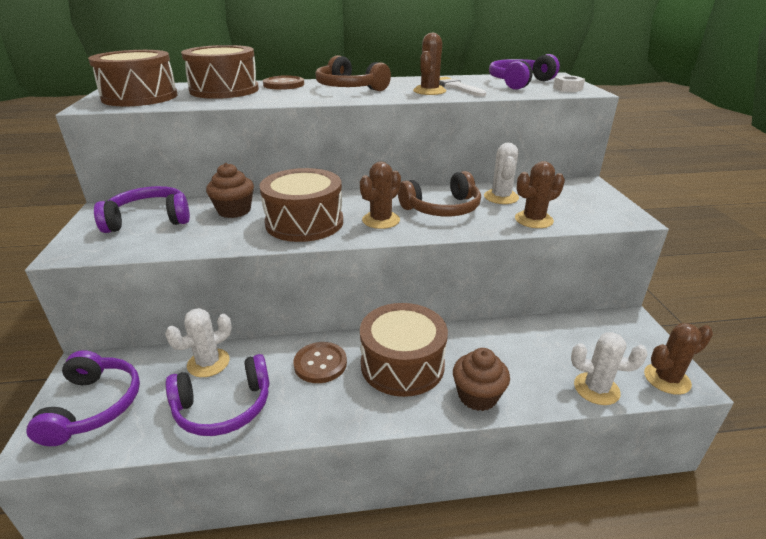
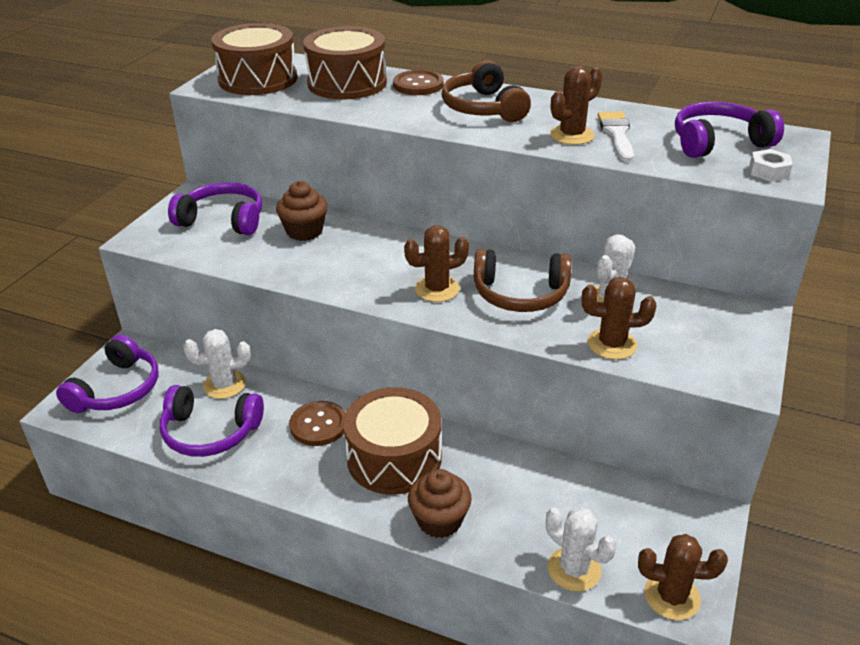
camera: 30 degrees right, 5 degrees up
brown drum [260,168,343,242] -> none

